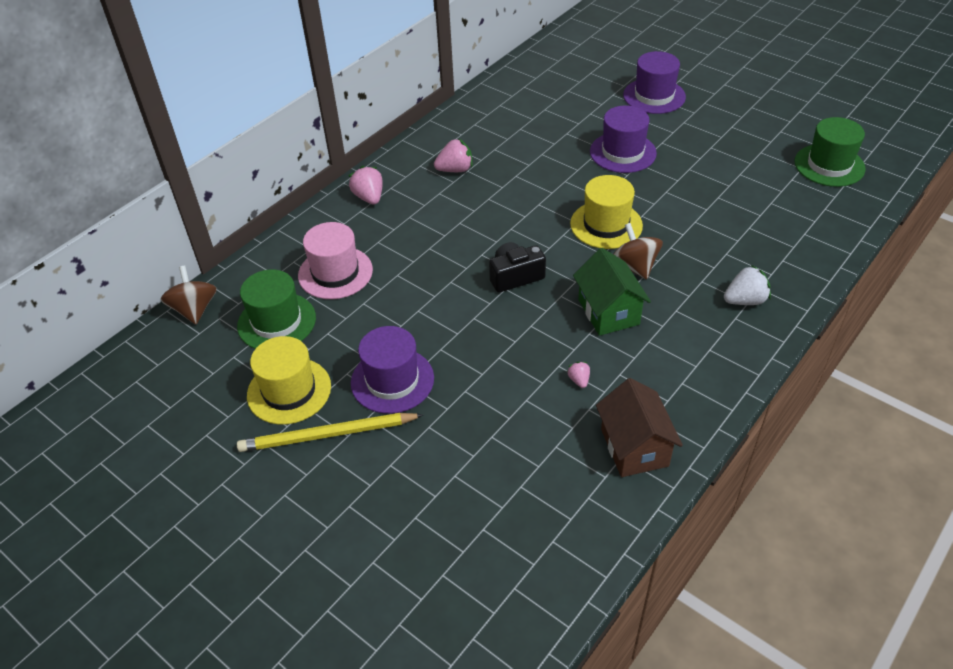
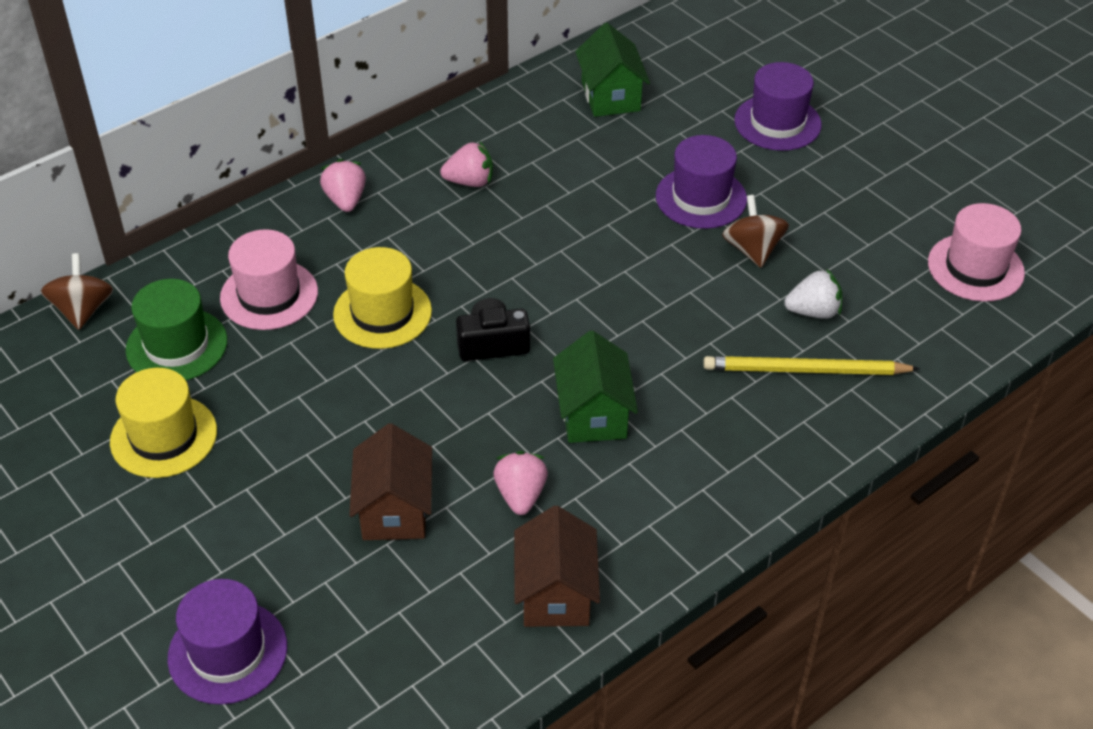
camera: 10 degrees right, 0 degrees up
yellow pencil [237,413,423,452] -> yellow pencil moved to [703,356,920,375]
purple hat [351,326,434,414] -> purple hat moved to [168,579,287,705]
pink strawberry [567,362,590,388] -> pink strawberry [493,451,548,515], size x1.82
yellow hat [570,175,643,249] -> yellow hat moved to [333,247,432,349]
brown spinning top [613,223,663,280] -> brown spinning top moved to [722,195,789,268]
white strawberry [724,265,771,305] -> white strawberry moved to [784,269,842,319]
green hat [794,117,866,187] -> pink hat [928,203,1025,302]
none -> brown house [349,423,432,540]
none -> green house [575,23,650,117]

